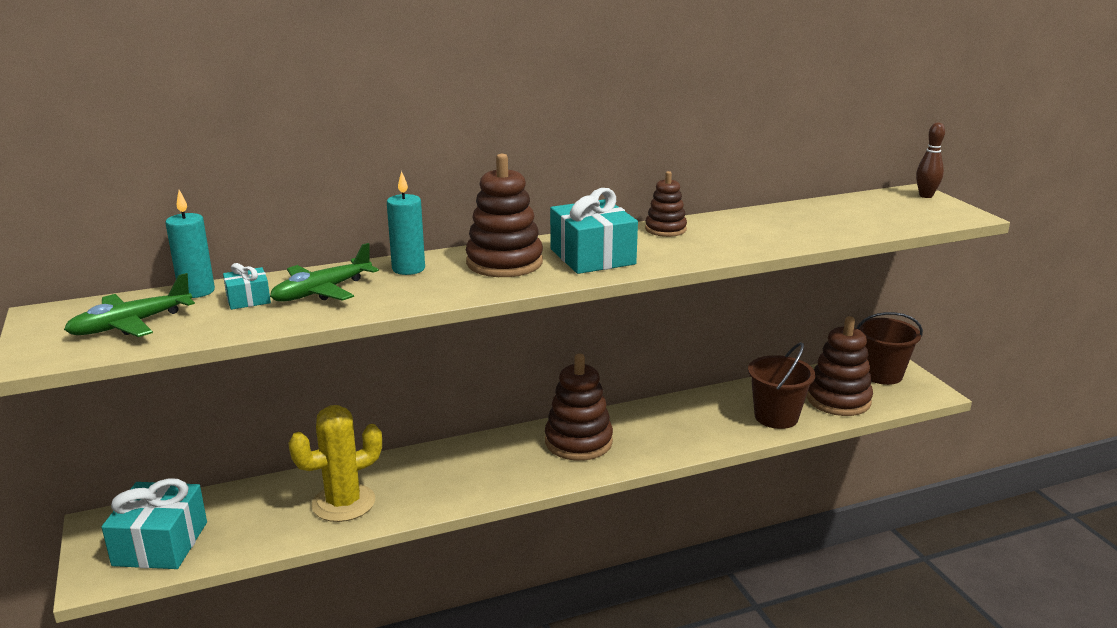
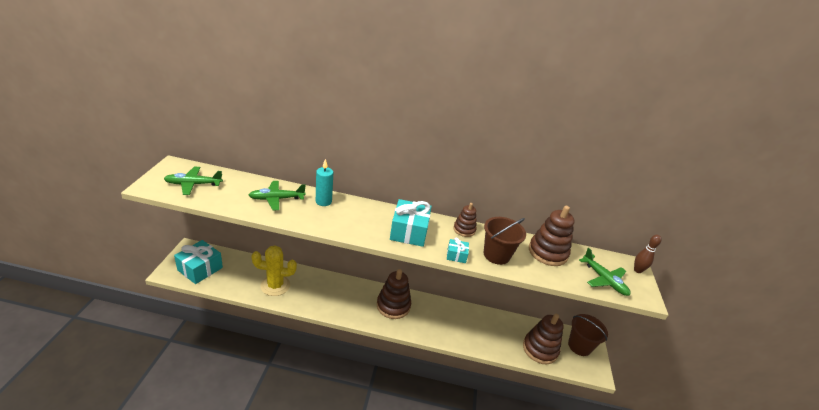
camera: 25 degrees right, 10 degrees up
turquoise candle [165,190,215,298] -> none
turquoise gift [223,263,271,310] -> turquoise gift moved to [447,238,469,263]
brown stacking toy [466,154,543,277] -> brown stacking toy moved to [529,206,575,266]
brown bucket [748,342,815,429] -> brown bucket moved to [484,217,526,265]
none -> green plane [579,248,630,296]

